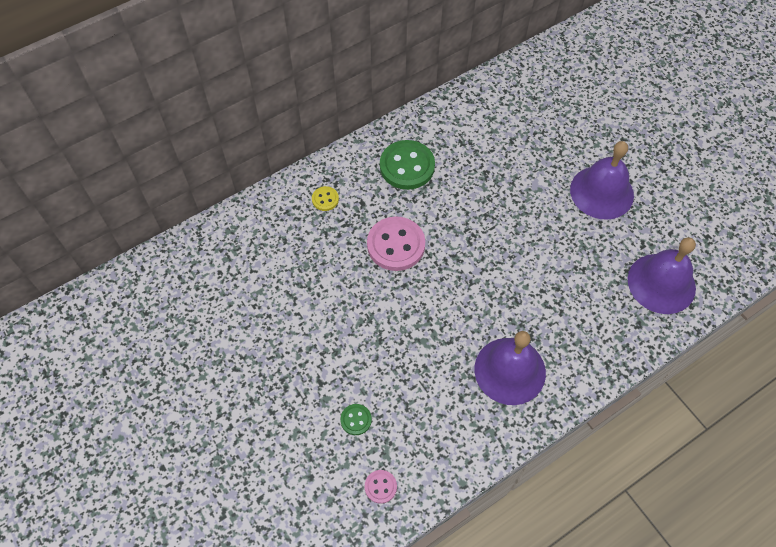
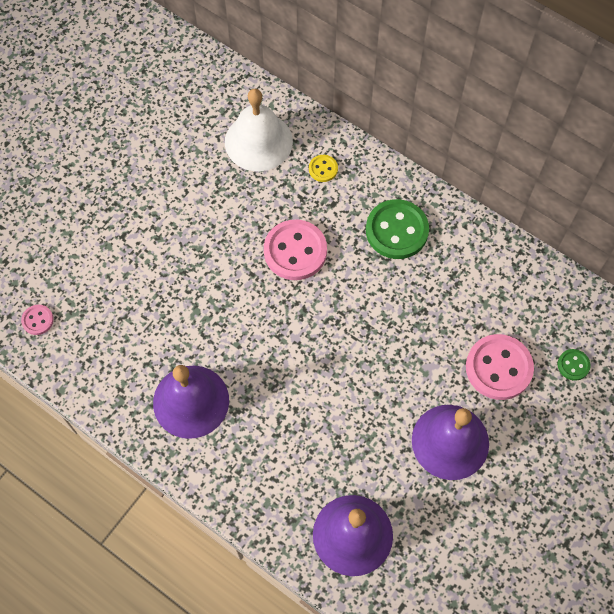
camera: 70 degrees right, 5 degrees up
green button [340,404,372,435] -> green button moved to [558,349,591,381]
none -> white bell [225,89,293,171]
none -> pink button [466,334,534,400]

